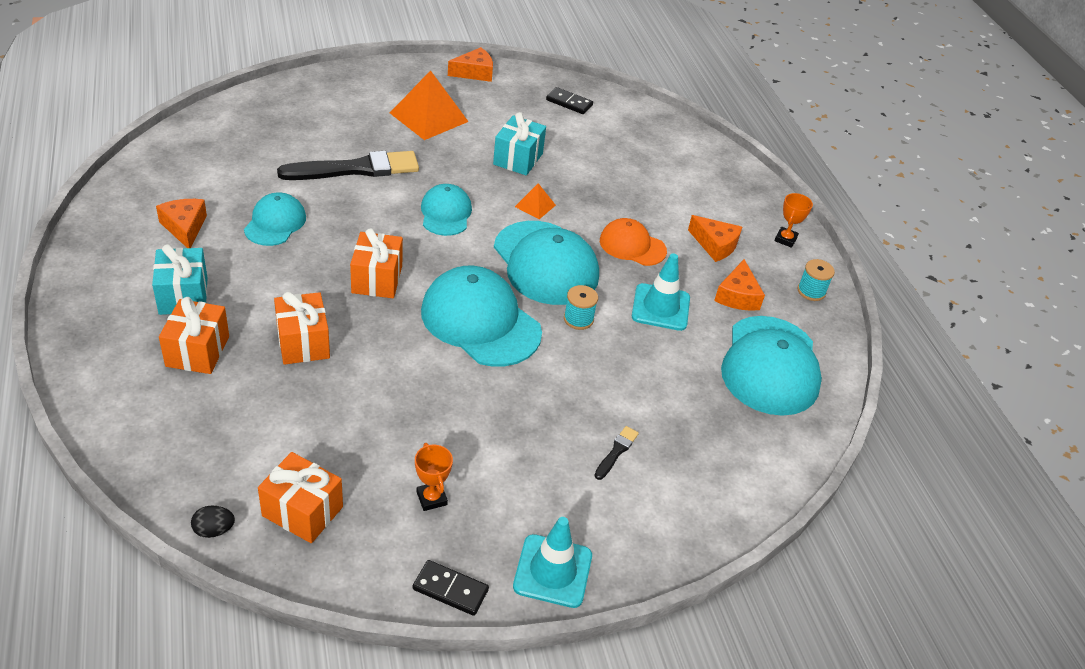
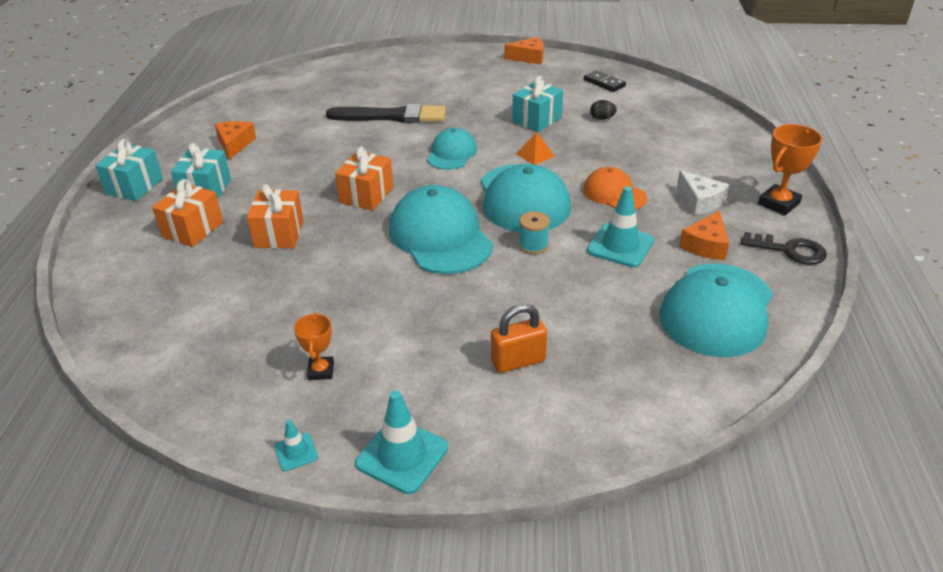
camera: 25 degrees right, 5 degrees down
black egg [191,506,235,538] -> black egg moved to [590,100,617,120]
turquoise cap [244,193,306,246] -> none
orange gift [258,452,343,543] -> none
orange pyramid [390,70,469,140] -> none
black domino [413,560,489,616] -> turquoise traffic cone [274,420,318,471]
black brush [594,426,639,480] -> orange padlock [491,304,547,373]
orange cheese [688,215,742,262] -> white cheese [677,170,729,215]
orange trophy [774,193,813,248] -> orange trophy [758,124,823,216], size x1.59
turquoise spool [797,259,835,301] -> black key [741,232,827,265]
none -> turquoise gift [95,139,163,201]

